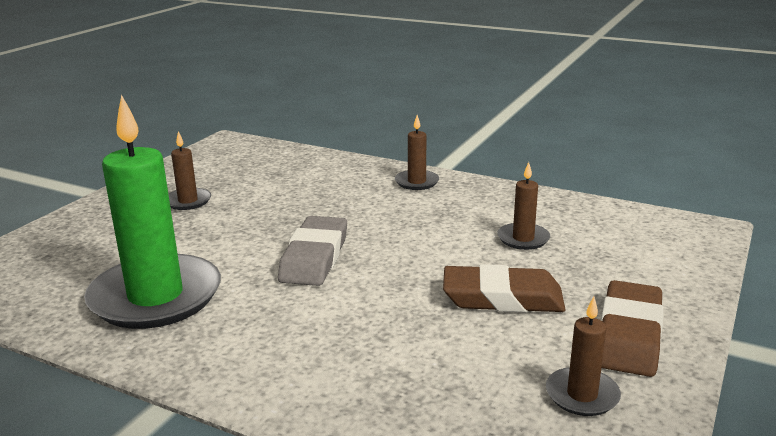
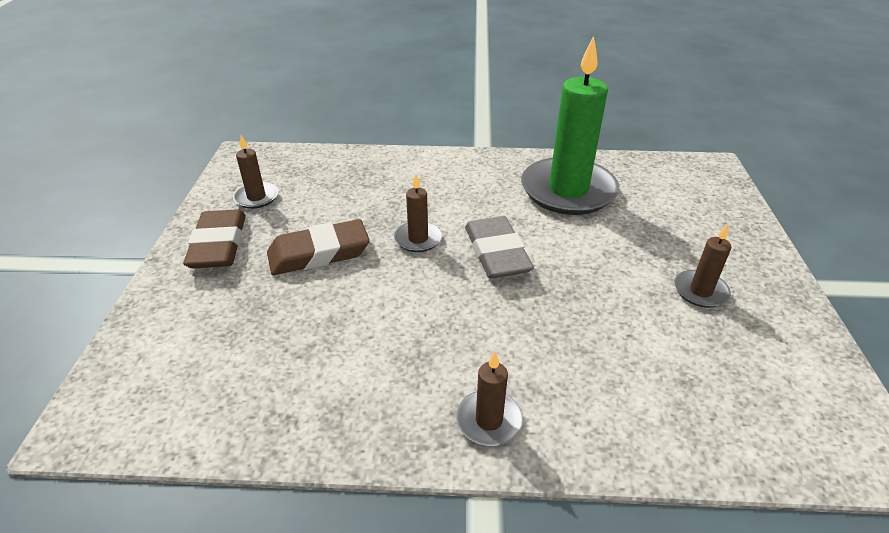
camera: 155 degrees right, 15 degrees up
brown candle [497,162,550,250] -> brown candle moved to [394,174,442,252]

